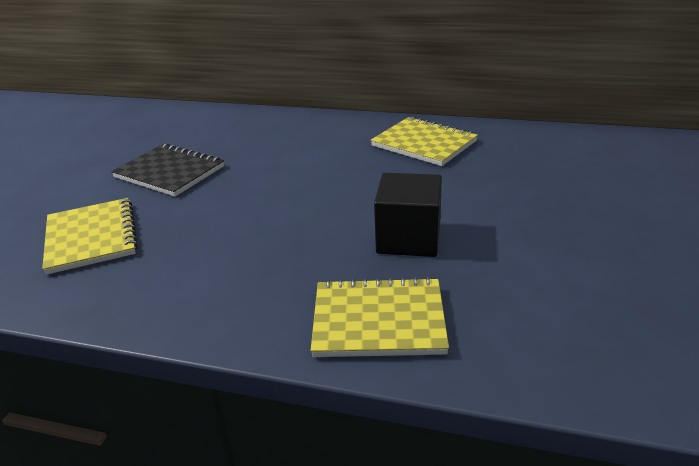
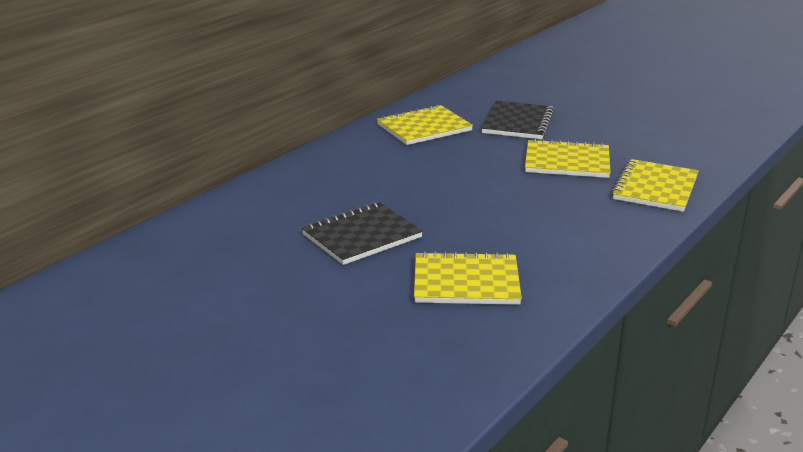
camera: 70 degrees left, 5 degrees down
black cube [374,173,442,257] -> yellow notebook [525,138,611,178]
none -> black notebook [482,101,555,139]

